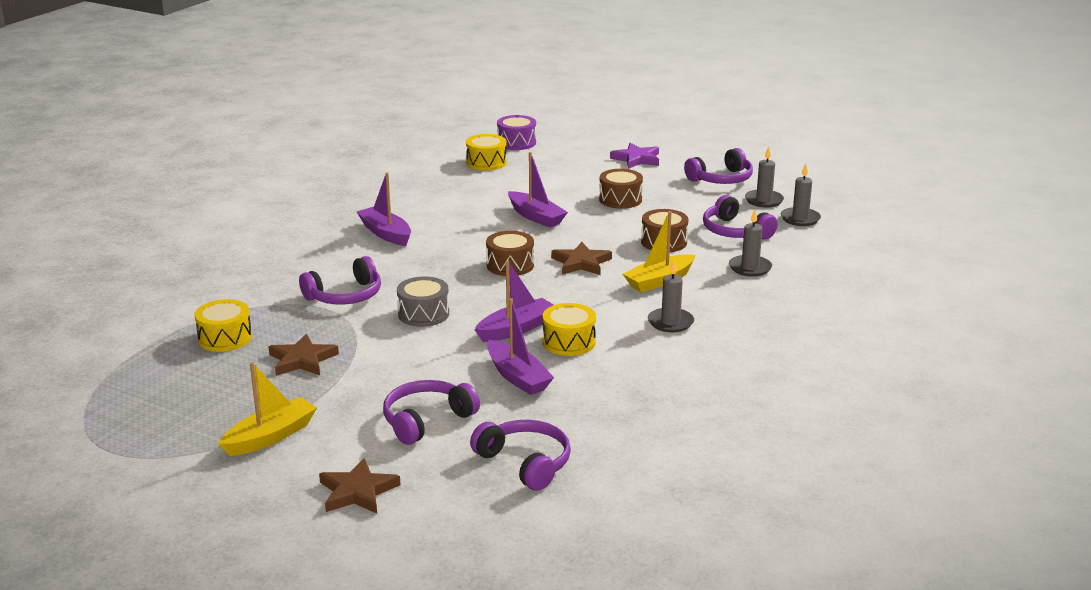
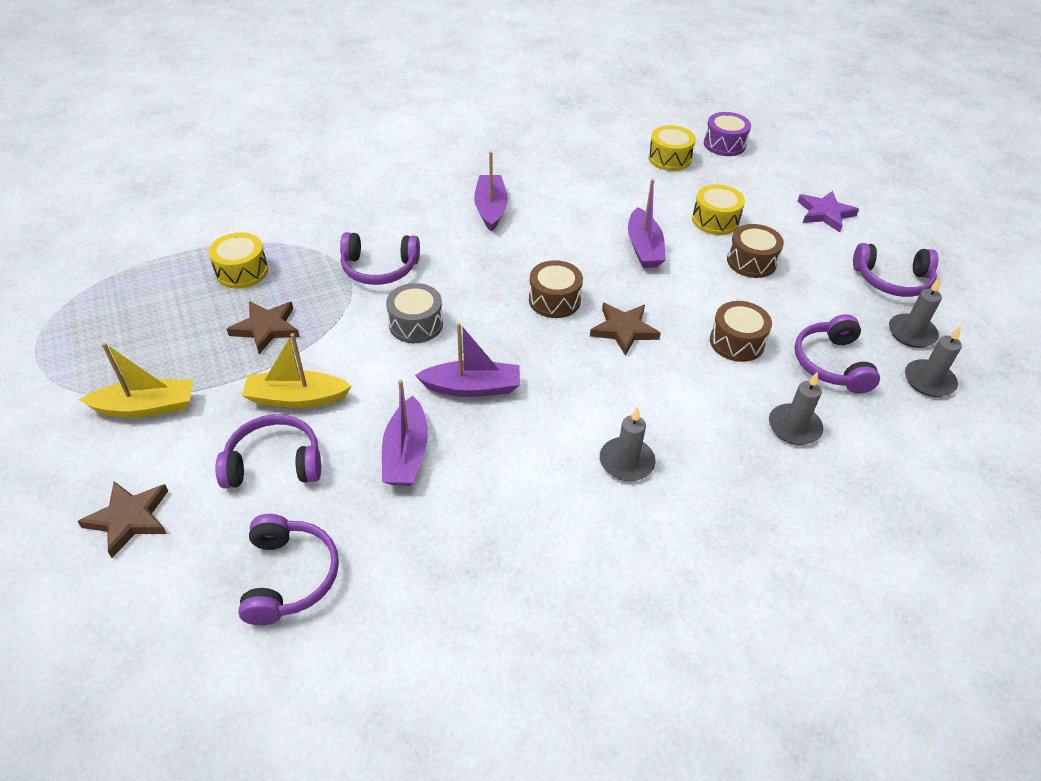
camera: 35 degrees right, 20 degrees up
yellow drum [543,303,596,356] -> yellow drum moved to [692,184,745,235]
yellow boat [623,211,695,292] -> yellow boat moved to [242,333,352,408]

